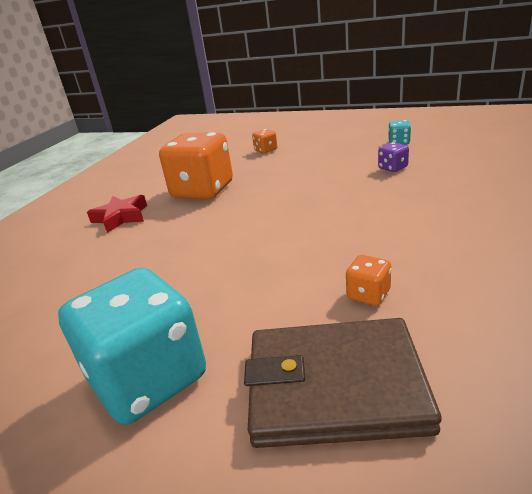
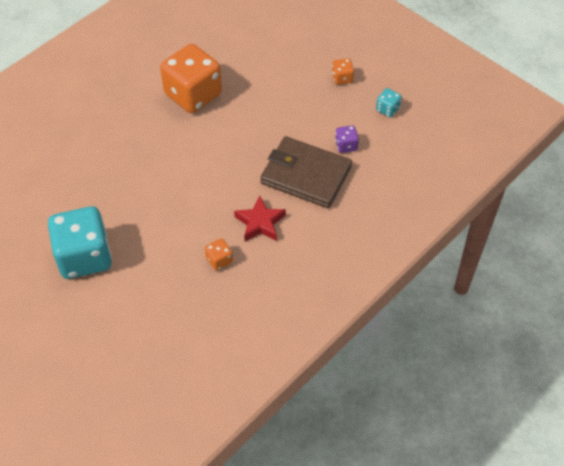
camera: 20 degrees right, 25 degrees up
red star [87,195,147,233] -> red star moved to [234,195,286,241]
brown wallet [244,318,442,448] -> brown wallet moved to [260,136,352,208]
orange dice [252,129,277,153] -> orange dice moved to [332,59,354,85]

